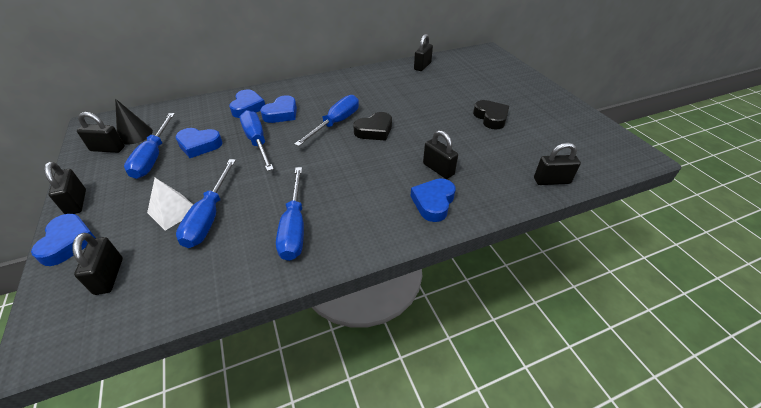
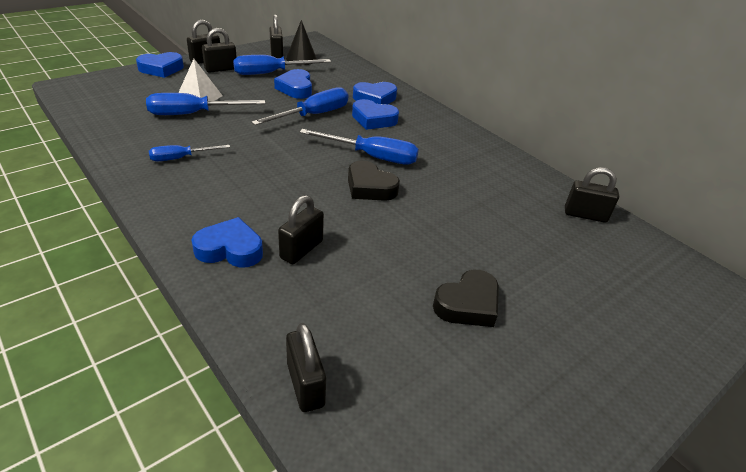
camera: 70 degrees right, 5 degrees down
black padlock [72,233,123,295] -> black padlock moved to [202,28,237,73]
blue screwdriver [276,167,304,261] -> blue screwdriver [149,145,230,161], size x0.60

